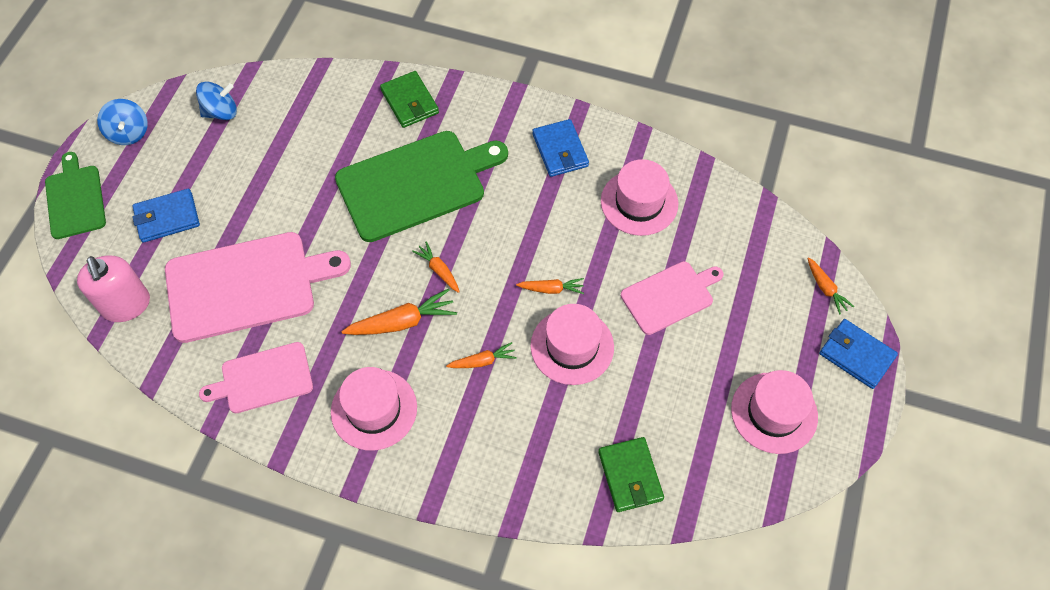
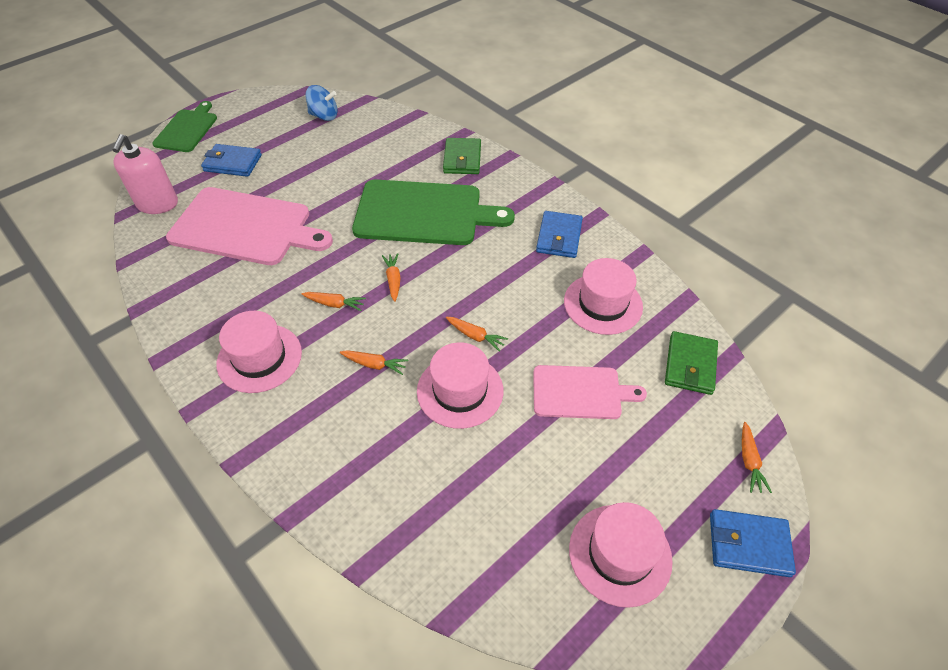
camera: 30 degrees right, 10 degrees down
blue spinning top [97,99,148,145] -> none
pink cutting board [199,342,313,413] -> none
orange carrot [342,289,457,335] -> orange carrot [302,292,366,311], size x0.60
green wallet [598,437,664,512] -> green wallet moved to [665,331,718,395]
blue wallet [819,319,898,389] -> blue wallet turned 60 degrees counterclockwise [710,509,796,577]

